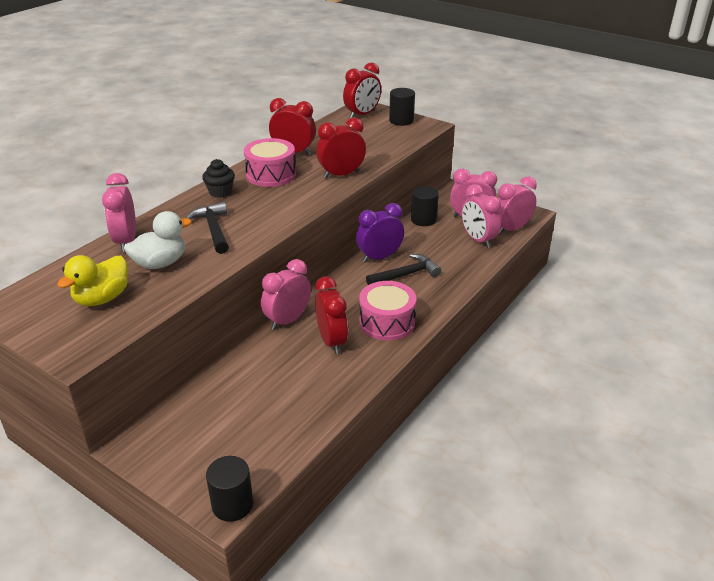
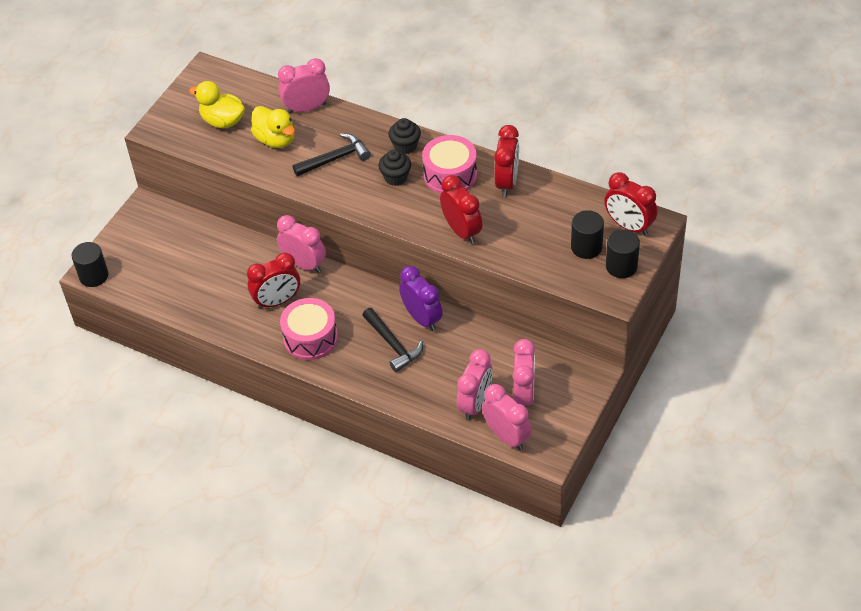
camera: 85 degrees right, 15 degrees up
white duck [124,211,192,269] -> yellow duck [251,106,295,148]
black cylinder [411,186,439,226] -> black cylinder moved to [571,210,604,259]
pink clock [462,184,501,248] -> pink clock turned 150 degrees clockwise [457,349,492,421]
none -> black cupcake [378,150,411,186]

